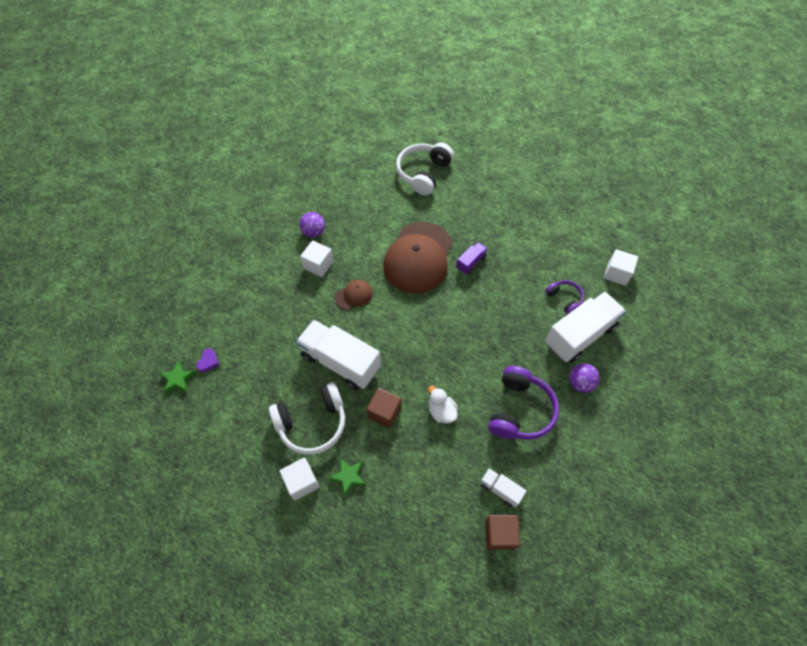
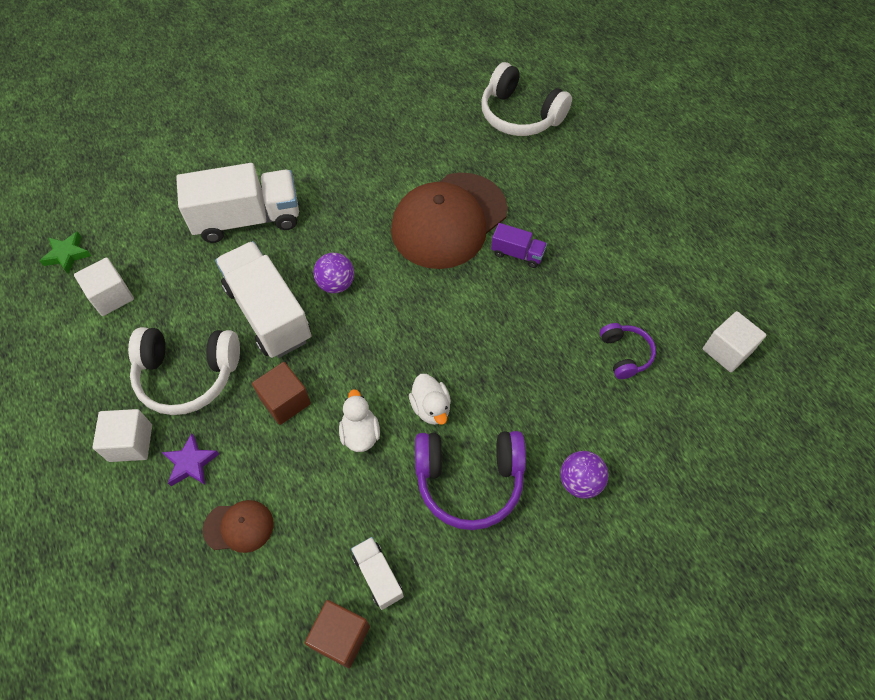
camera: 25 degrees right, 0 degrees up
purple heart [196,349,219,373] -> none
purple ball [299,212,325,238] -> purple ball moved to [313,253,354,293]
white cube [300,240,334,277] -> white cube moved to [74,257,134,316]
green star [328,458,366,496] -> purple star [162,433,219,486]
brown cap [335,280,373,310] -> brown cap moved to [203,500,274,553]
white headphones [396,143,454,196] -> white headphones turned 105 degrees counterclockwise [481,62,572,136]
purple truck [456,242,488,274] -> purple truck turned 45 degrees clockwise [491,223,547,268]
purple headphones [488,366,559,440] -> purple headphones turned 45 degrees clockwise [415,431,526,530]
white truck [545,292,626,363] -> white truck moved to [176,163,299,243]
none -> white duck [409,374,451,425]

